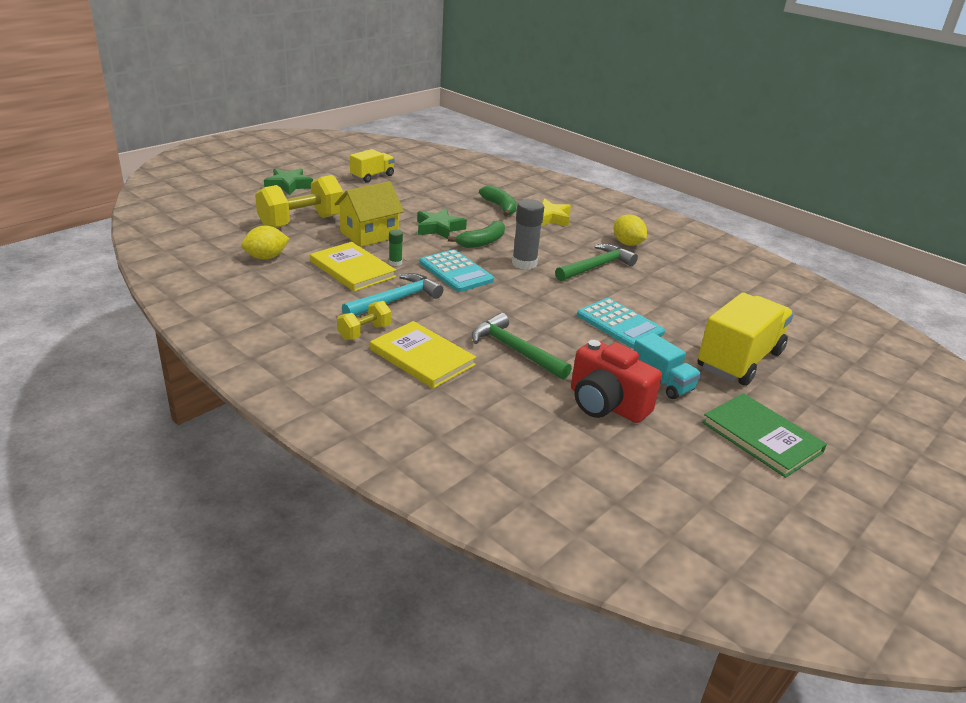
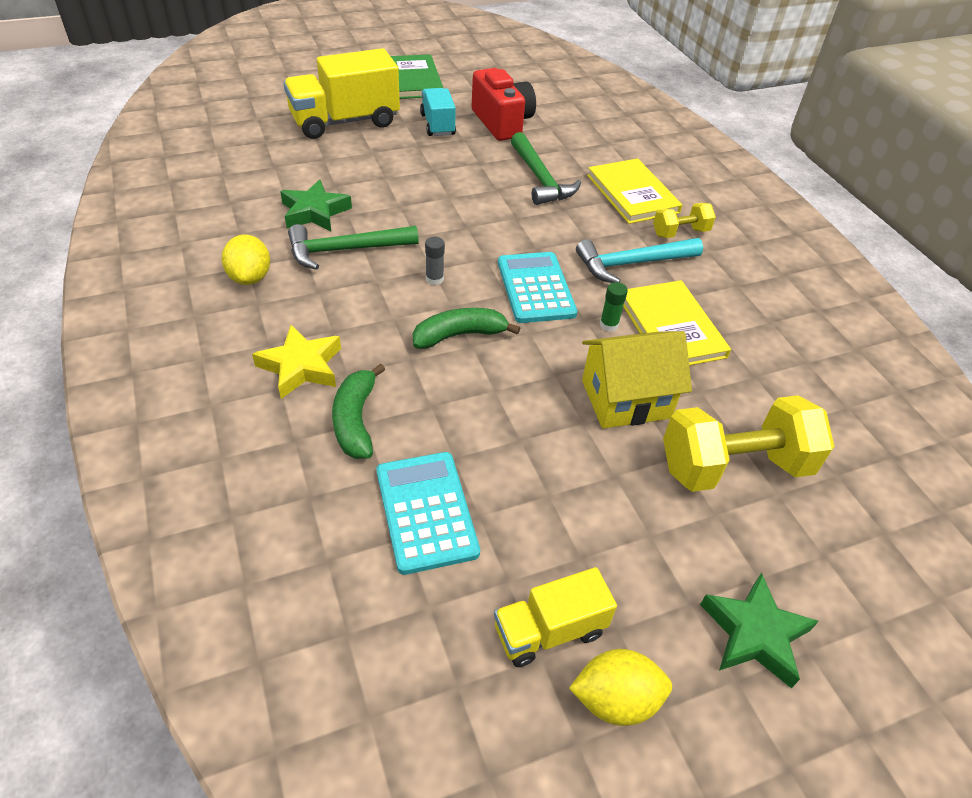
camera: 155 degrees left, 15 degrees up
yellow lemon [241,226,289,259] -> yellow lemon moved to [569,649,672,726]
green star [417,209,467,239] -> green star moved to [280,179,352,231]
grey glue stick [512,199,544,270] -> grey glue stick [425,237,445,285], size x0.51
turquoise calculator [577,298,665,349] -> turquoise calculator moved to [376,452,480,575]

